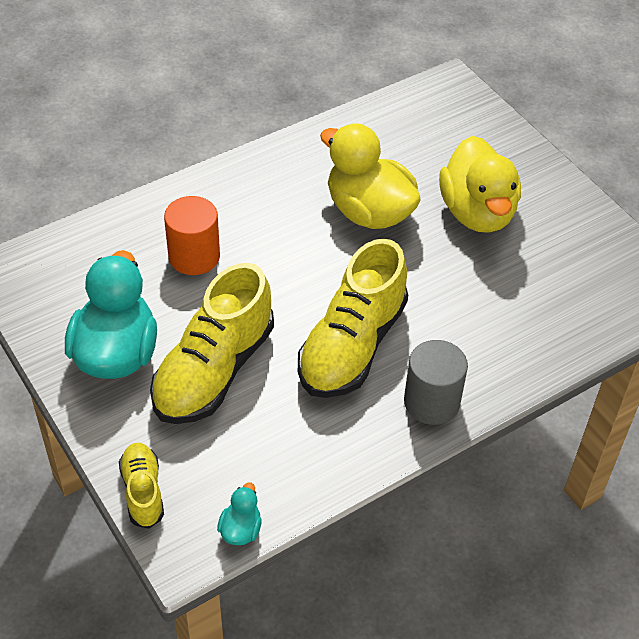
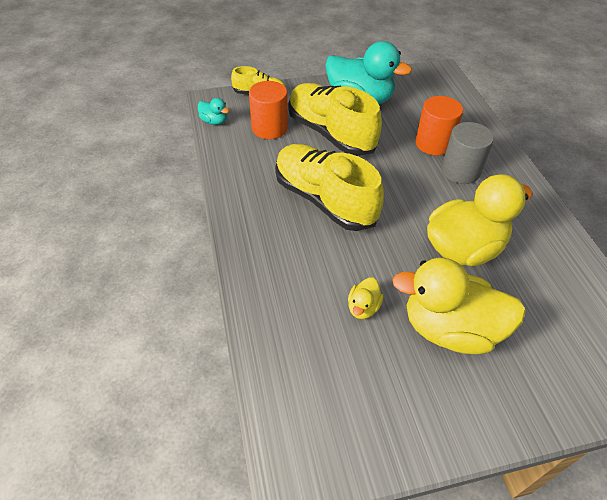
camera: 110 degrees right, 0 degrees up
grey cylinder [404,340,468,425] -> grey cylinder moved to [441,122,494,184]
none -> orange cylinder [249,81,288,139]
none -> yellow duck [348,277,383,319]

